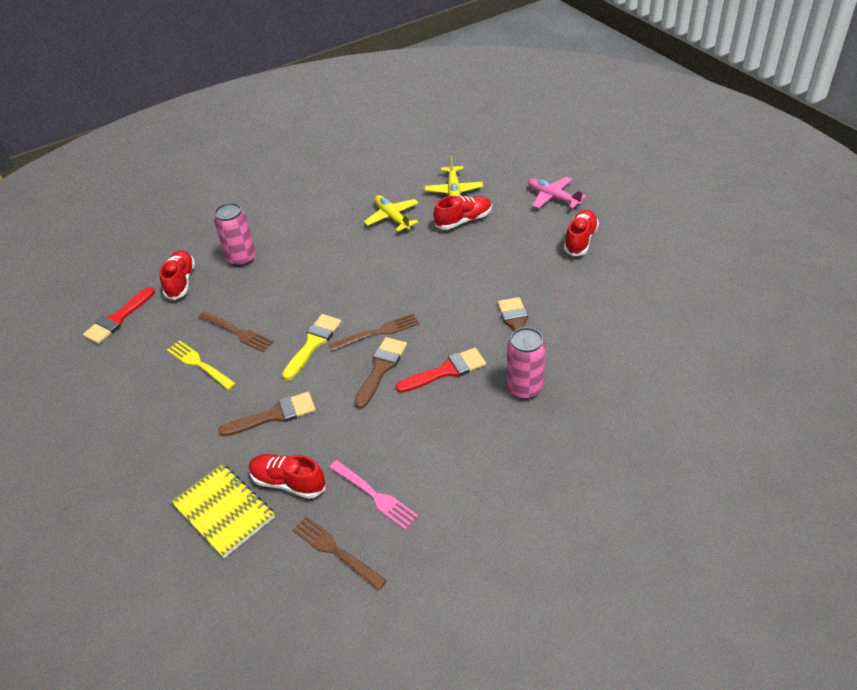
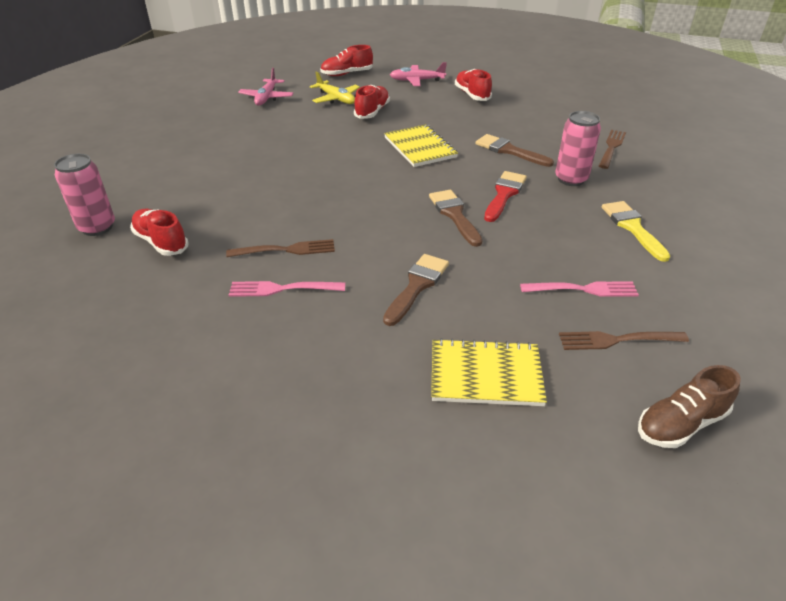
camera: 45 degrees left, 5 degrees down
red brush [83,287,155,344] -> none
yellow fork [167,340,236,390] -> pink fork [229,281,345,297]
pink can [214,203,256,267] -> pink can moved to [54,154,115,236]
red shoe [249,454,326,499] -> red shoe moved to [320,45,373,76]
yellow brush [282,314,342,380] -> yellow brush moved to [602,201,671,262]
brown fork [329,313,419,351] -> brown fork moved to [599,130,626,169]
yellow plane [364,195,419,232] -> none
none -> pink plane [238,68,294,106]
none -> yellow notebook [384,124,458,167]
none -> brown shoe [638,365,741,448]

